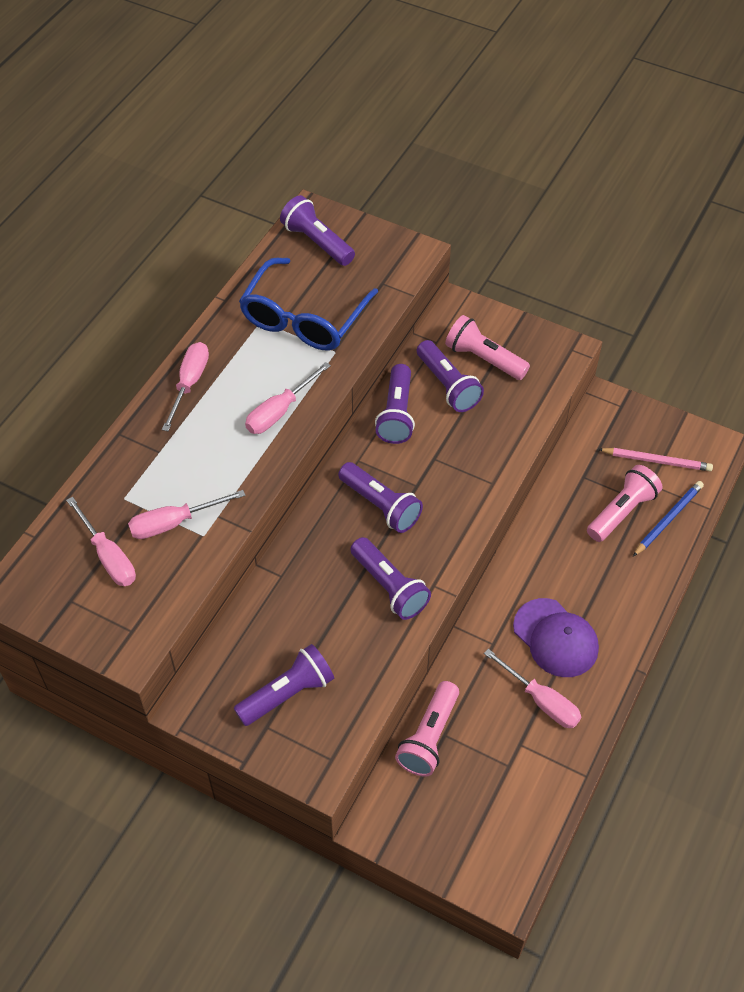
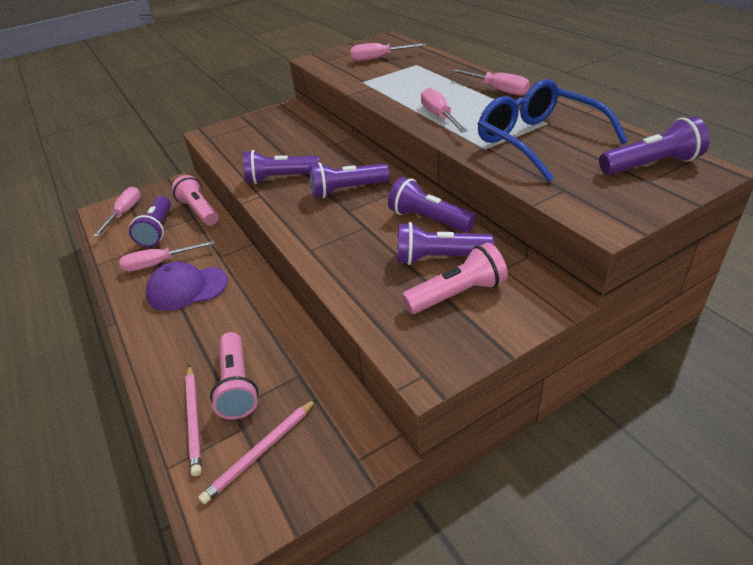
camera: 125 degrees right, 15 degrees down
pink screwdriver [128,490,246,539] -> pink screwdriver moved to [93,187,141,237]
purple flashlight [234,644,334,726] -> purple flashlight moved to [129,196,171,247]
blue pencil [633,481,704,556] -> pink pencil [185,365,201,476]

